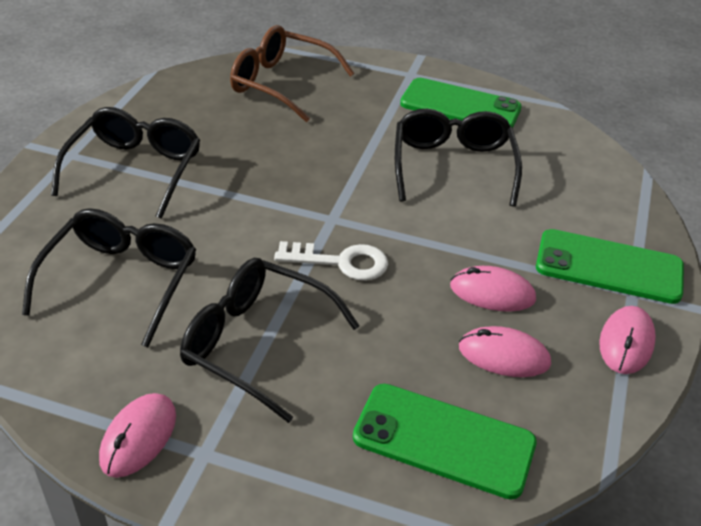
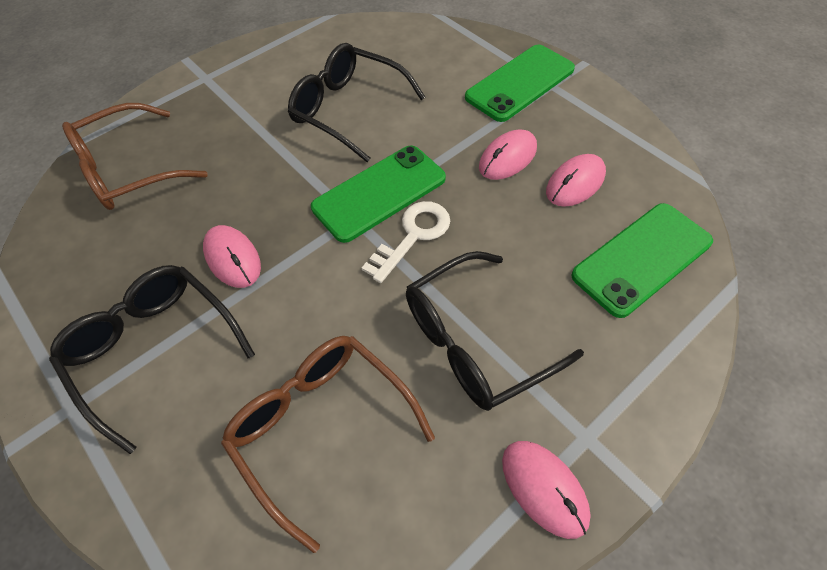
camera: 55 degrees left, 15 degrees up
black glasses [22,208,196,347] -> brown glasses [221,336,435,553]
green phone [400,78,522,128] -> green phone moved to [311,145,446,243]
pink mouse [599,306,656,374] -> pink mouse moved to [203,225,261,288]

